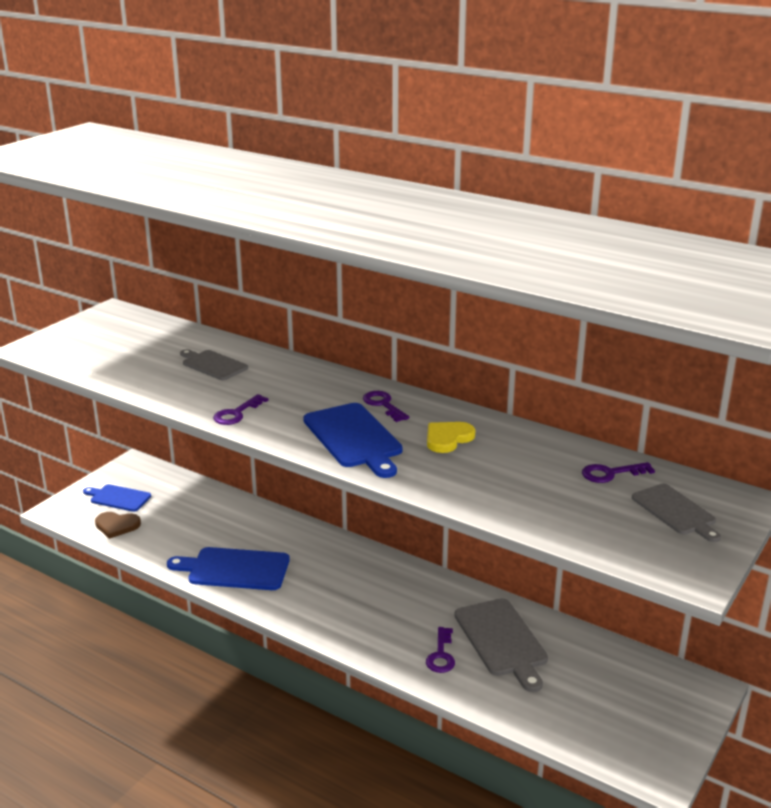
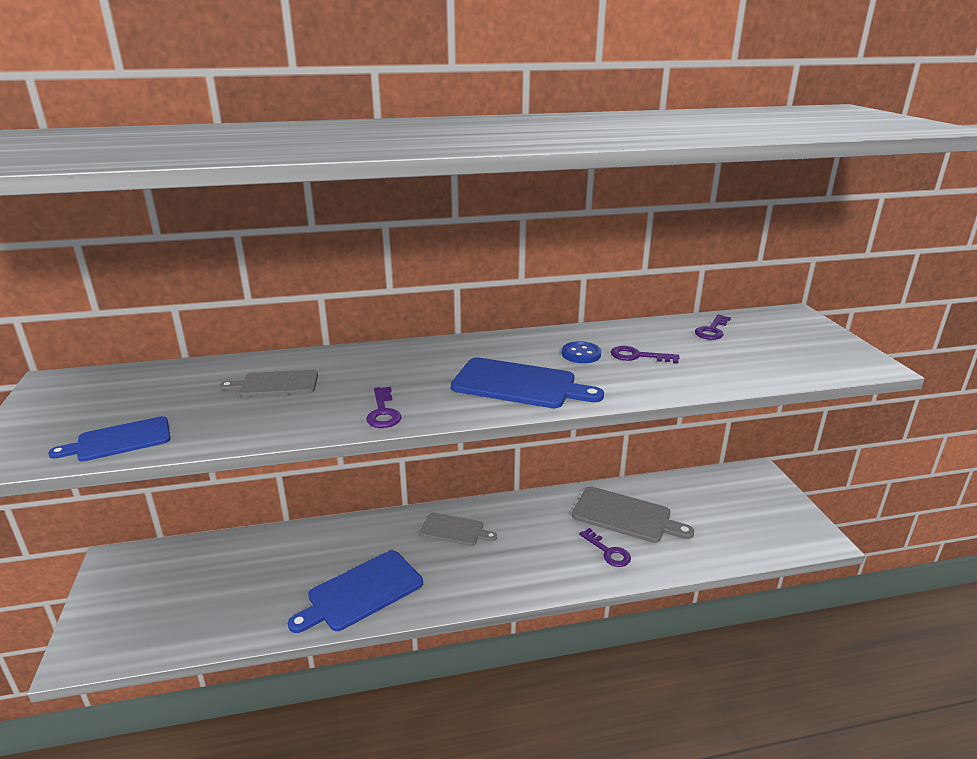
camera: 45 degrees left, 0 degrees up
blue cutting board [83,484,151,512] -> blue cutting board moved to [48,416,171,461]
brown heart [95,512,141,539] -> none
purple key [363,391,409,422] -> purple key moved to [611,346,680,364]
yellow heart [427,422,475,453] -> blue button [562,341,601,363]
grey cutting board [632,483,721,542] -> grey cutting board moved to [419,513,497,546]

